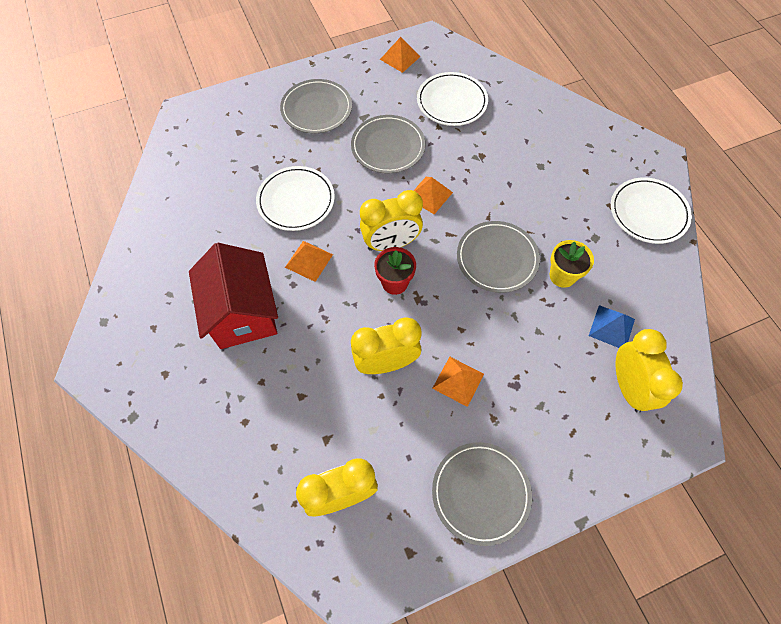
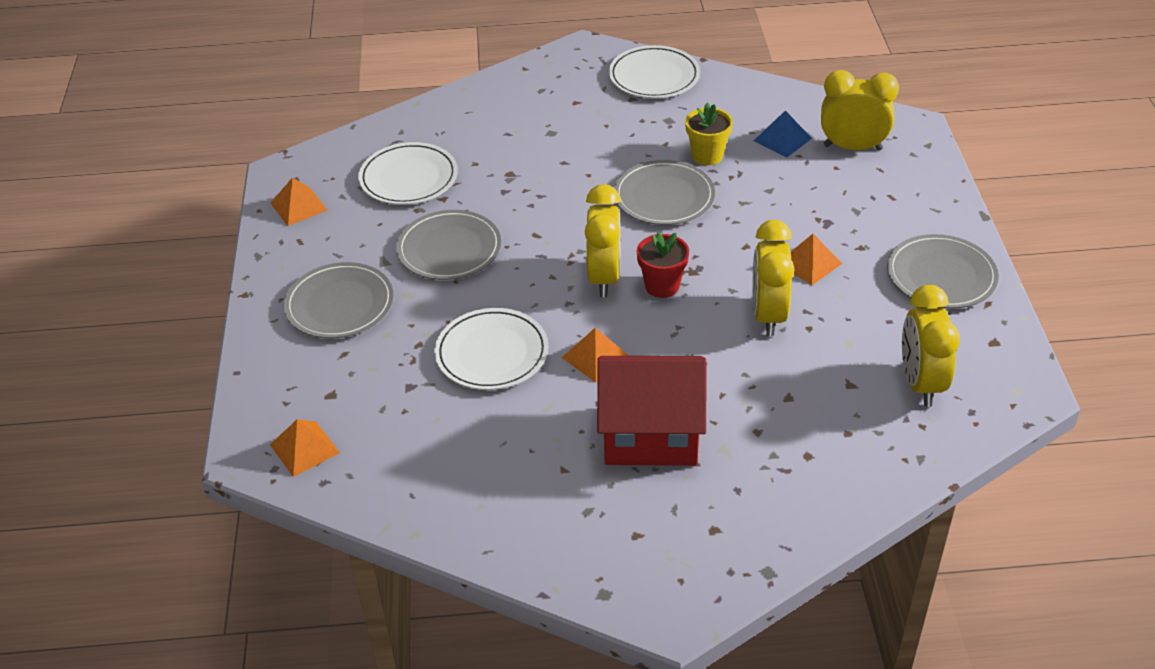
camera: 70 degrees left, 20 degrees down
orange pyramid [414,177,453,214] -> orange pyramid moved to [270,419,340,477]

